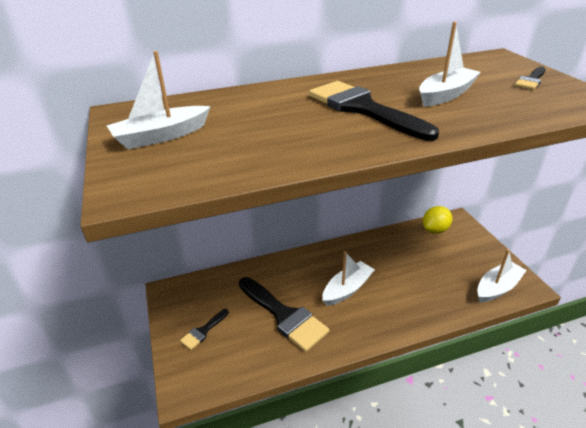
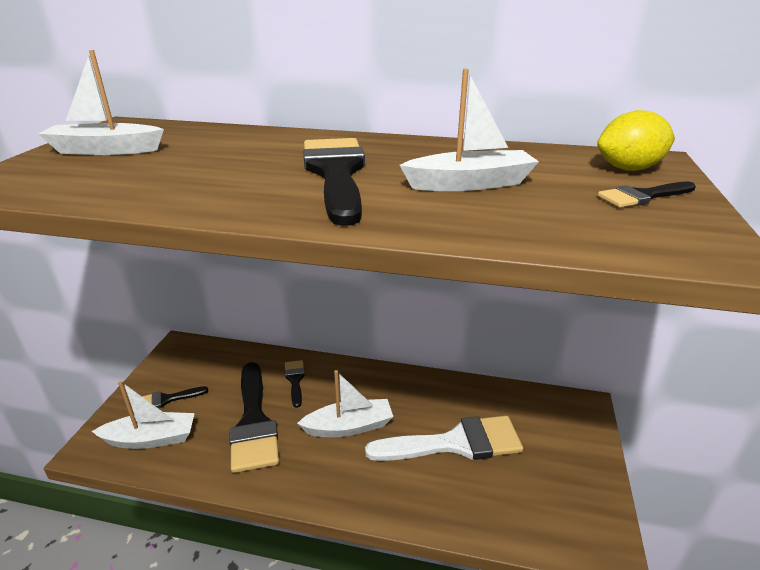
camera: 30 degrees right, 5 degrees down
yellow lemon [423,206,452,234] -> yellow lemon moved to [597,110,675,171]
white boat [477,249,527,302] -> white boat moved to [92,381,195,449]
none -> black brush [285,360,305,408]
none -> white brush [365,416,523,461]

